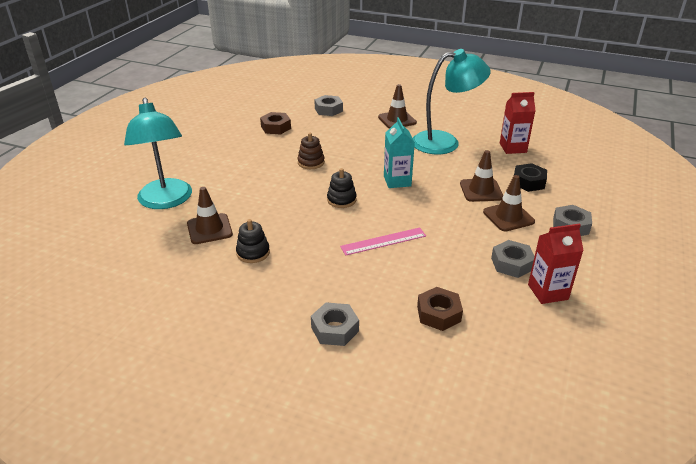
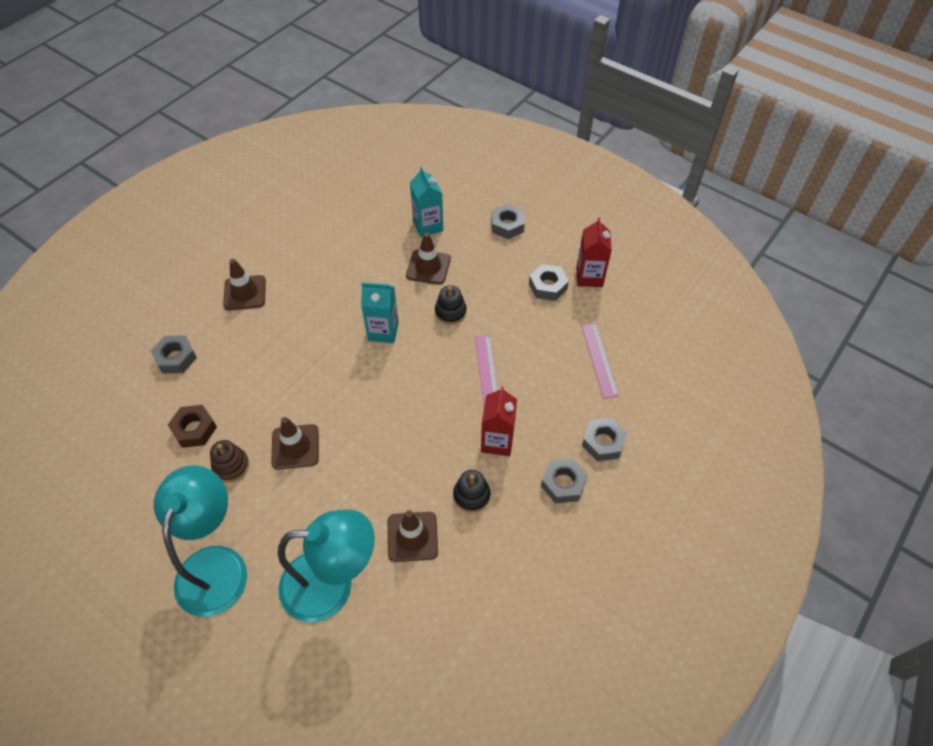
camera: 75 degrees left, 20 degrees up
brown stacking toy [298,133,325,169] -> brown stacking toy moved to [210,440,249,482]
black stacking toy [327,168,357,208] -> black stacking toy moved to [435,286,467,325]
turquoise lamp [413,49,491,155] -> turquoise lamp moved to [154,466,247,617]
brown nut [417,287,463,331] -> pink ruler [582,323,619,398]
brown traffic cone [483,175,535,232] -> brown traffic cone moved to [271,417,319,470]
red carton [500,92,536,154] -> red carton moved to [481,386,517,456]
black nut [514,163,547,192] -> turquoise carton [410,166,443,237]
none -> grey nut [541,458,588,504]

